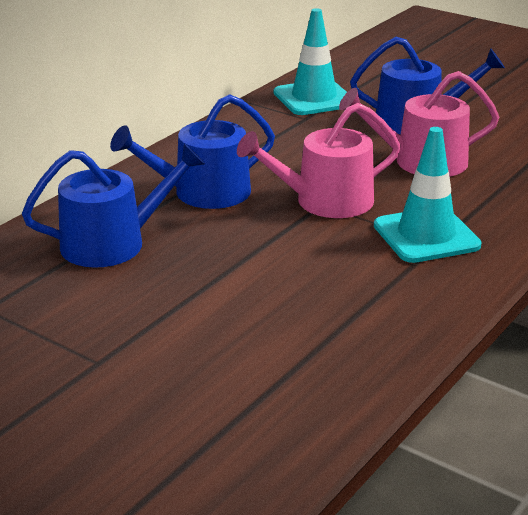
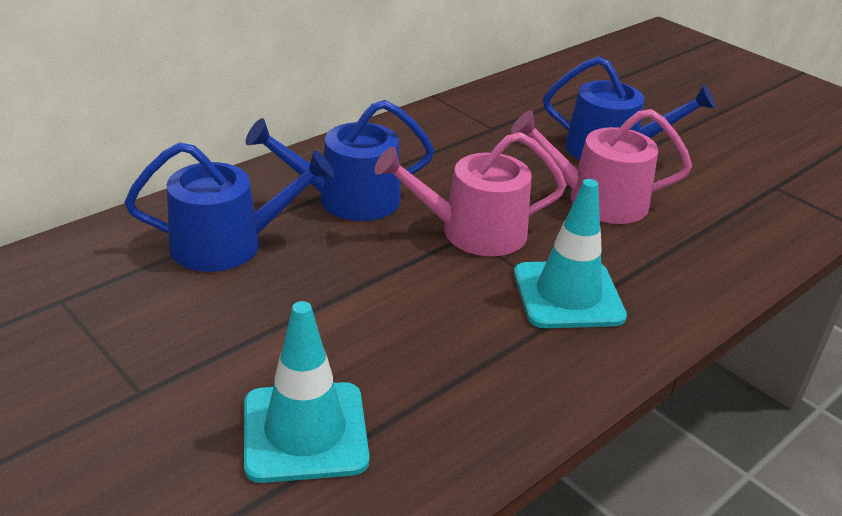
camera: 10 degrees right, 5 degrees up
turquoise traffic cone [274,8,347,115] -> turquoise traffic cone moved to [244,301,369,483]

